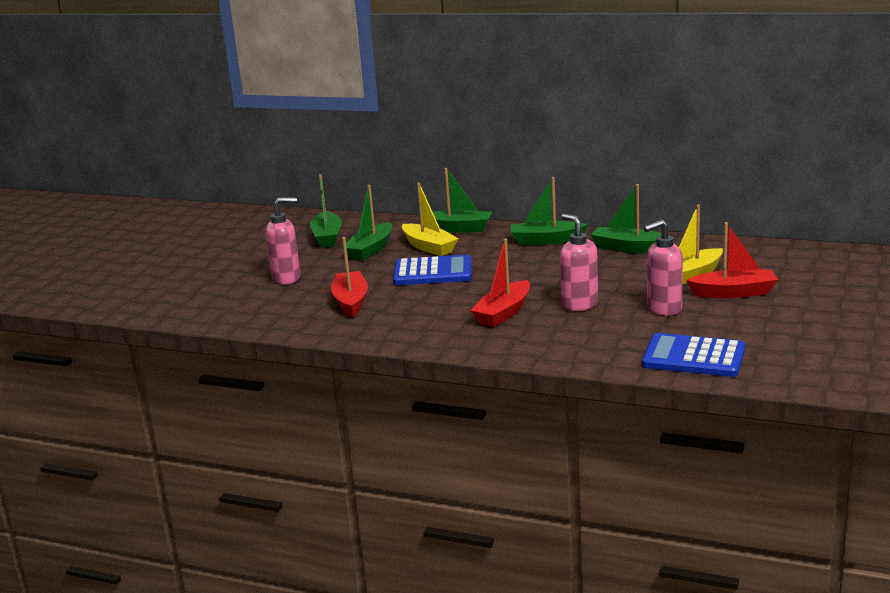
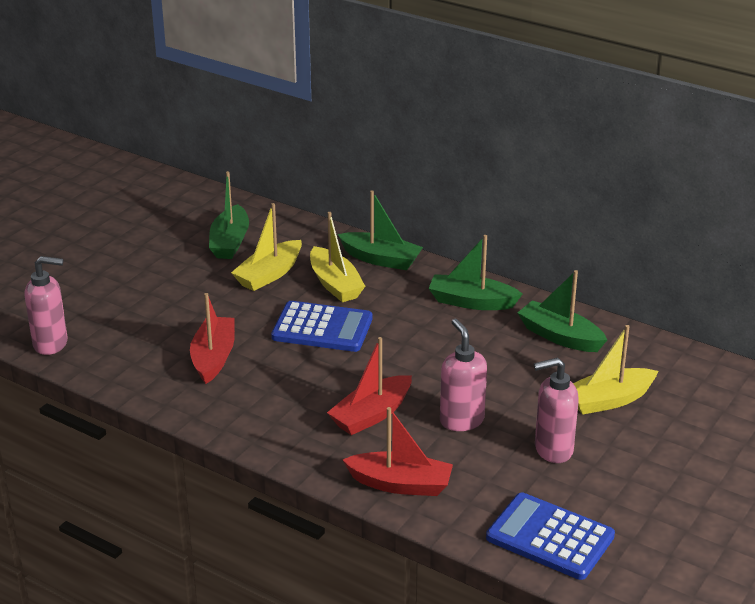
camera: 10 degrees right, 10 degrees up
pink soap dispenser [266,197,301,285] -> pink soap dispenser moved to [24,256,68,355]
green boat [342,185,392,261] -> yellow boat [231,203,302,291]
red boat [686,222,778,298] -> red boat moved to [343,407,453,496]

